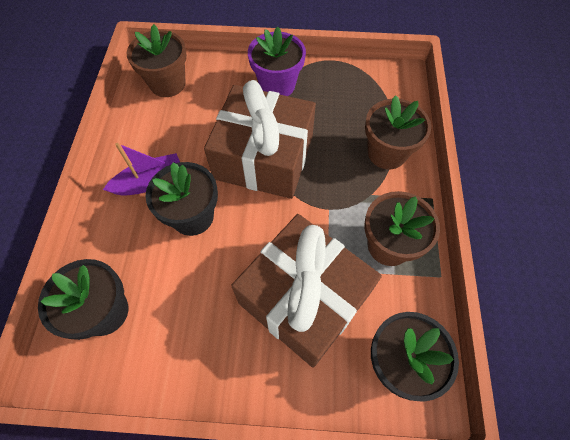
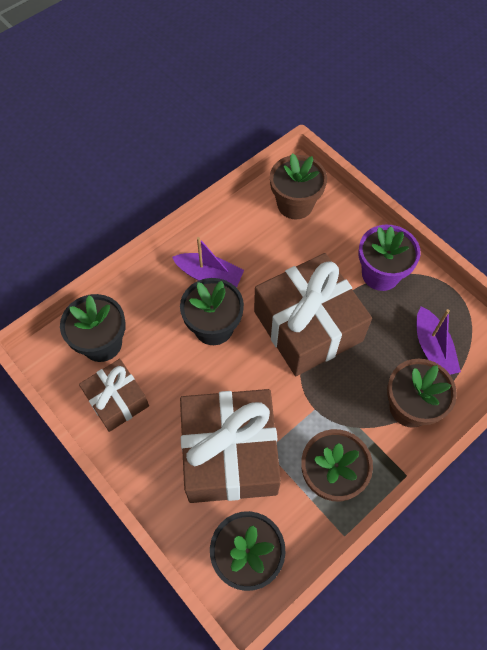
camera: 45 degrees right, 0 degrees up
none -> brown gift [79,359,149,432]
none -> purple boat [417,306,461,375]

